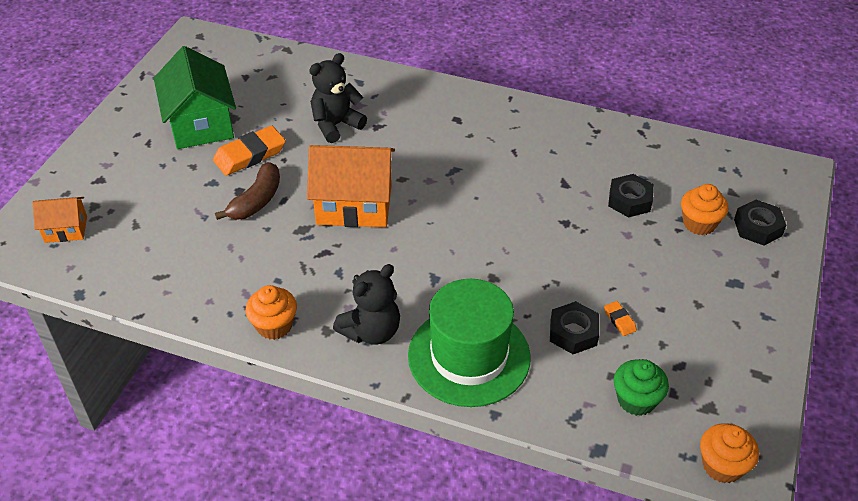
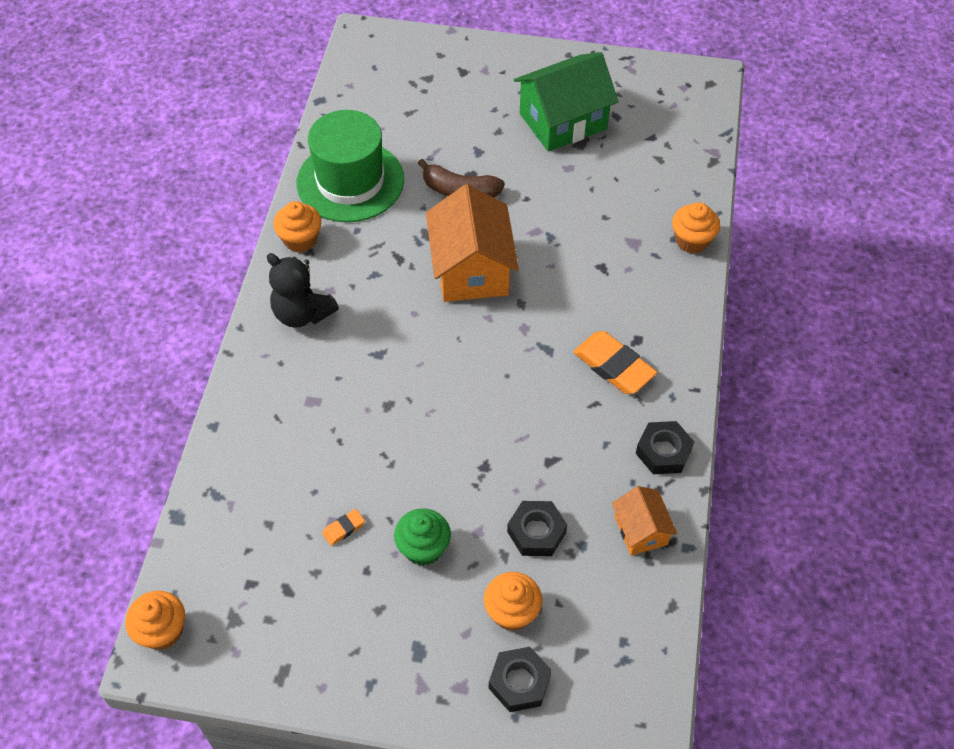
camera: 80 degrees right, 10 degrees up
orange house [32,197,87,243] -> orange house moved to [612,486,677,556]
orange eraser [213,126,286,176] -> orange eraser moved to [573,331,657,394]
black teddy bear [309,53,367,143] -> none
green hat [408,279,531,407] -> green hat moved to [297,110,404,222]
black nut [550,301,599,354] -> black nut moved to [636,421,694,474]
green cupcake [614,359,669,416] -> green cupcake moved to [394,508,451,566]
none -> orange cupcake [672,202,720,254]

